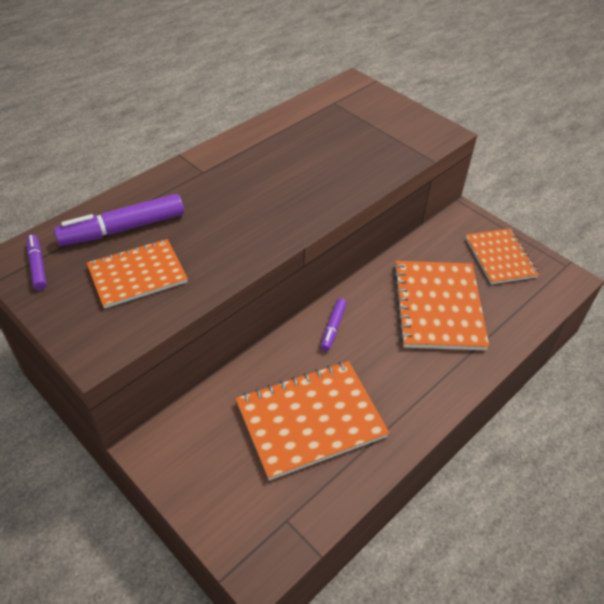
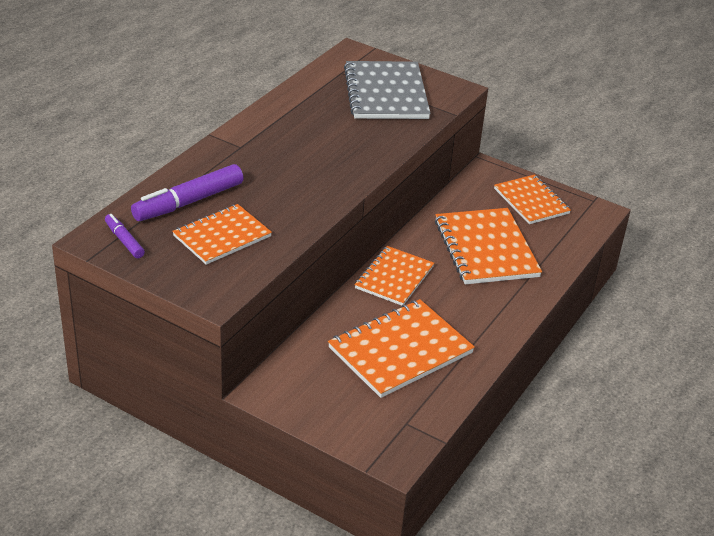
camera: 15 degrees left, 10 degrees down
purple marker [321,298,347,351] -> orange notebook [355,246,434,306]
none -> grey notebook [344,61,431,119]

